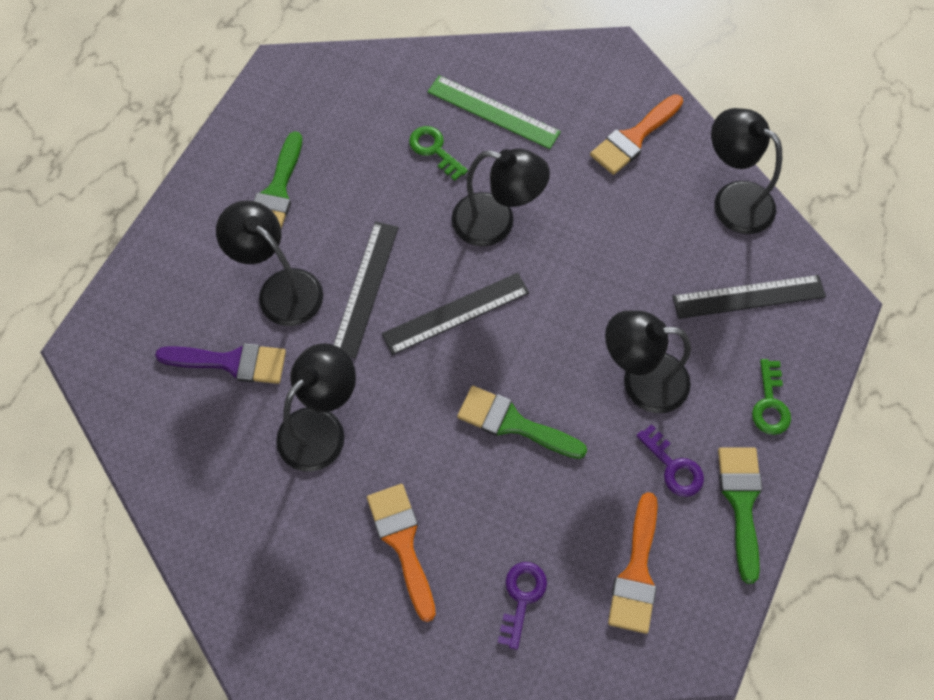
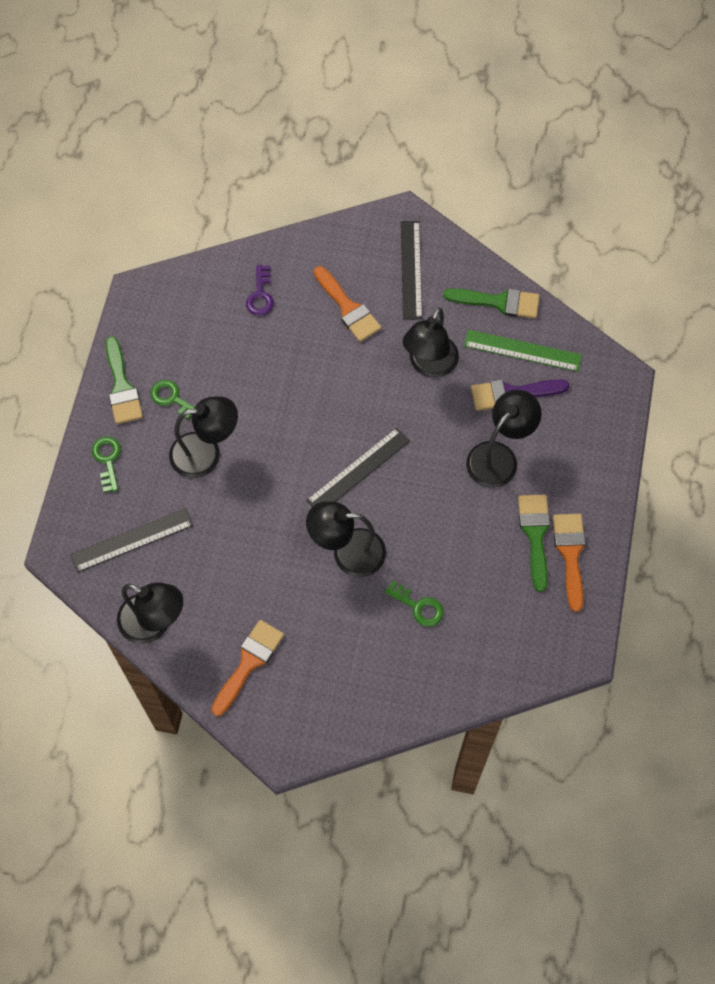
camera: 165 degrees right, 0 degrees up
black lamp [216,200,323,326] -> black lamp turned 75 degrees counterclockwise [466,389,542,488]
black ruler [333,221,399,359] -> black ruler moved to [401,221,422,319]
green ruler [428,75,561,149] -> green ruler moved to [464,329,582,372]
green brush [457,386,587,459] -> green brush moved to [444,288,540,318]
orange brush [608,492,658,634] -> orange brush moved to [553,514,586,612]
purple key [636,424,704,497] -> green key [150,380,195,422]

